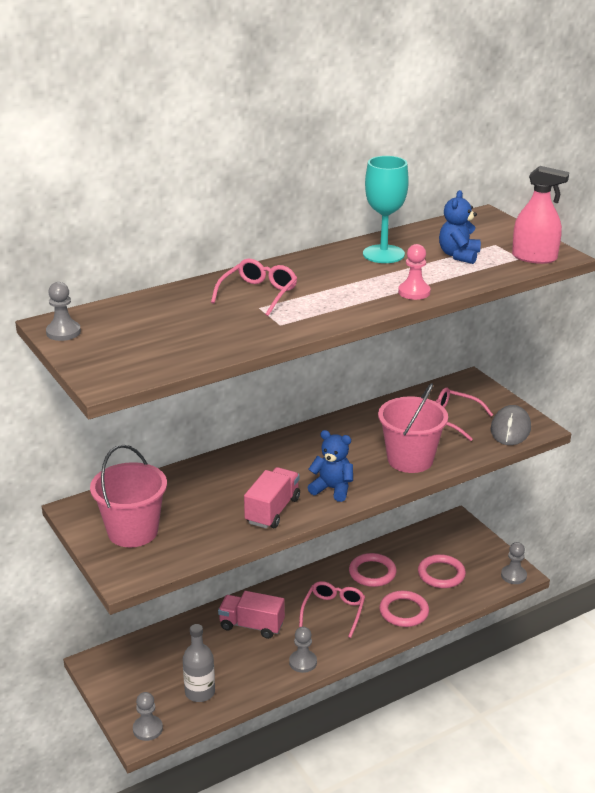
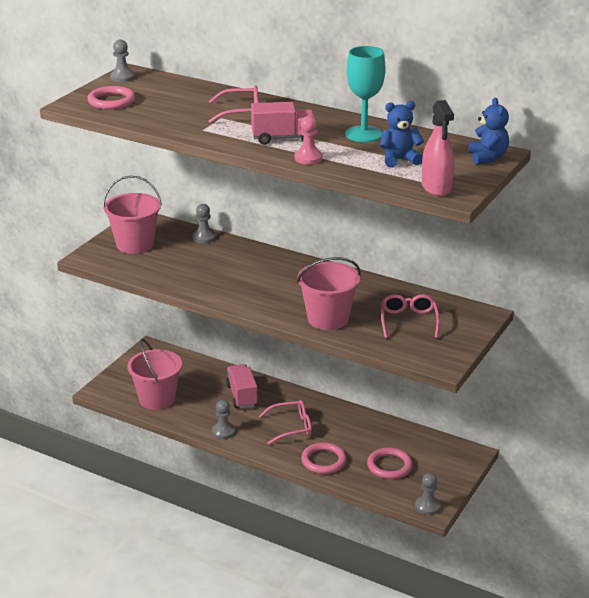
camera: 60 degrees right, 0 degrees up
grey pawn [133,692,163,741] -> grey pawn moved to [192,204,216,243]
grey bottle [183,624,215,702] -> pink bucket [127,339,182,410]
pink truck [244,467,300,529] -> pink truck moved to [251,102,316,145]
blue teddy bear [308,430,353,502] -> blue teddy bear moved to [468,98,509,165]
pink ring [349,553,397,587] -> pink ring moved to [87,86,136,109]
grey mouse [491,405,531,445] -> none

